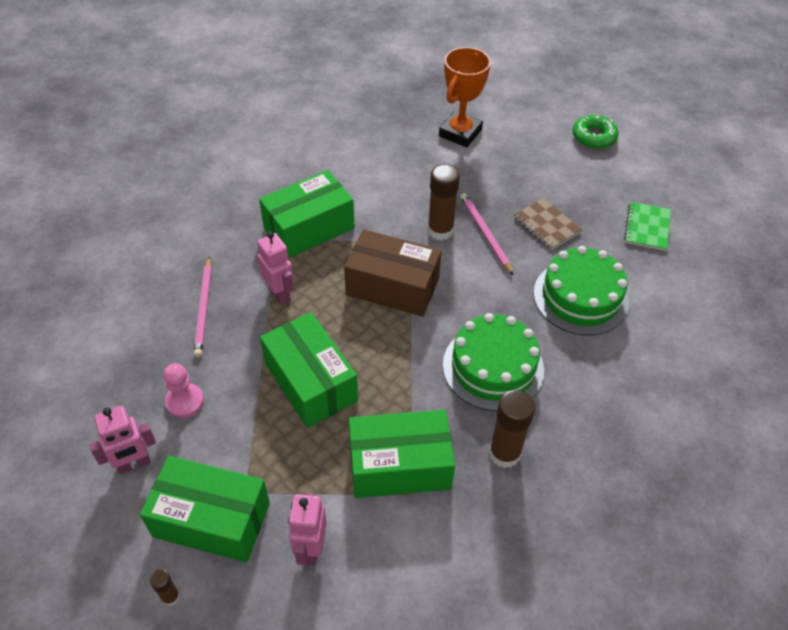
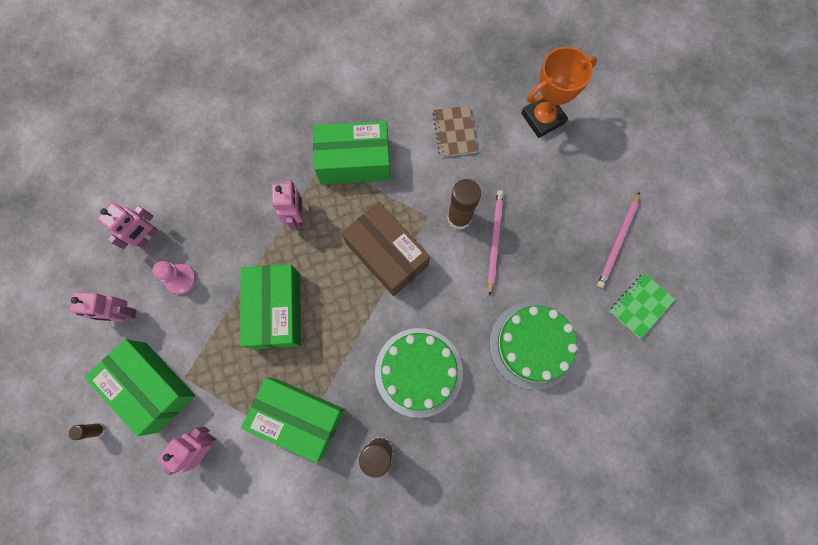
camera: 30 degrees right, 25 degrees up
pink pencil [194,257,212,357] -> pink pencil moved to [597,192,640,288]
brown notebook [514,198,582,250] -> brown notebook moved to [432,106,477,157]
green donut [573,115,619,149] -> none
none -> pink robot [97,202,158,249]

